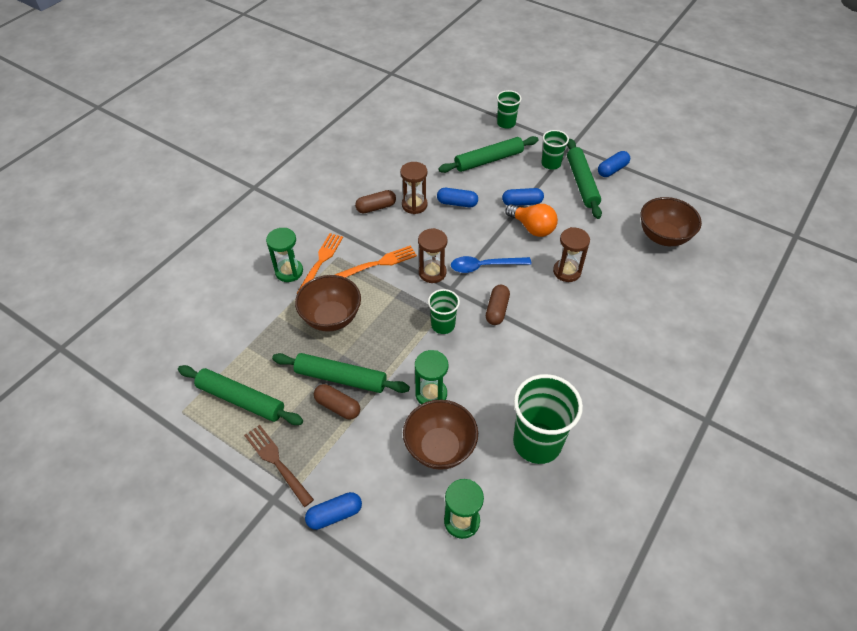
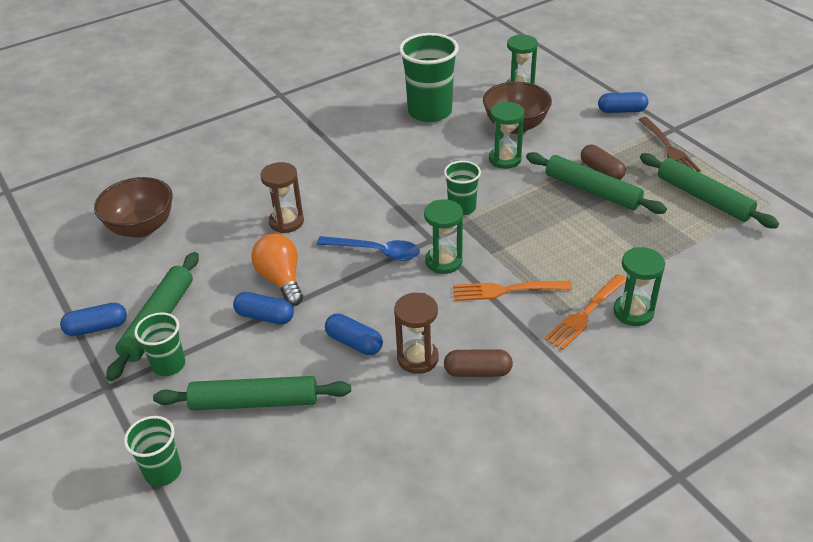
camera: 155 degrees left, 10 degrees down
brown bowl [295,275,361,332] -> none
brown hourglass [418,228,447,283] -> green hourglass [424,199,463,274]
brown capsule [486,285,510,325] -> none

